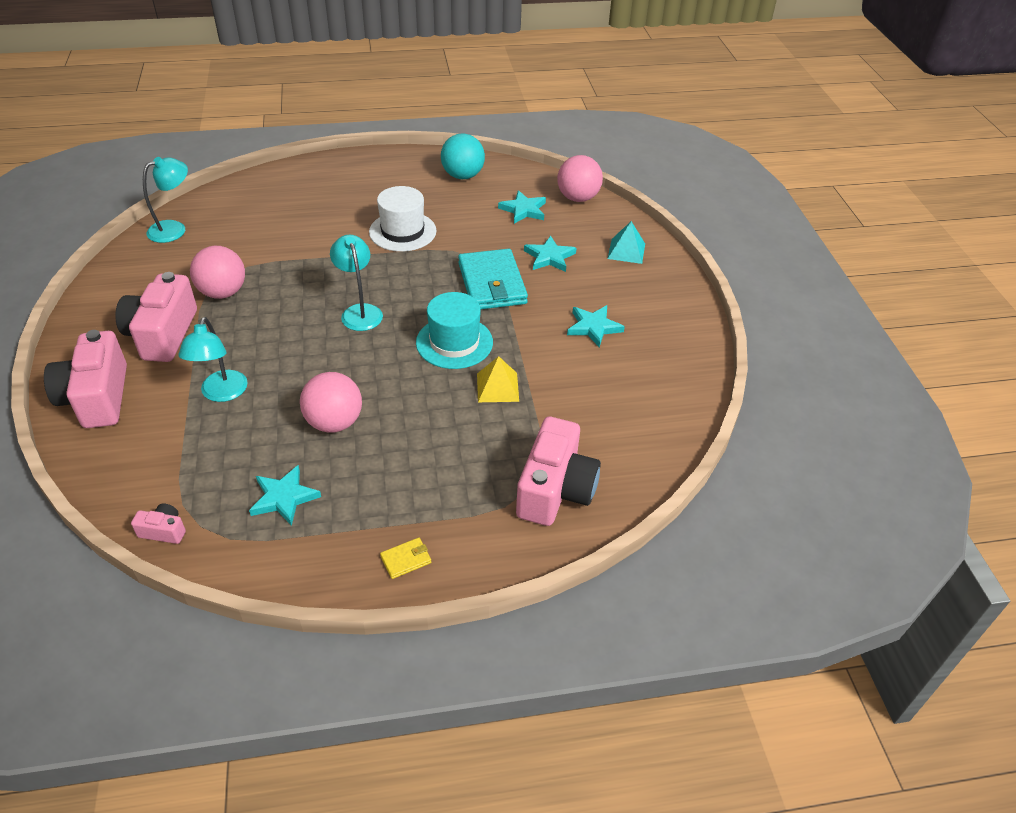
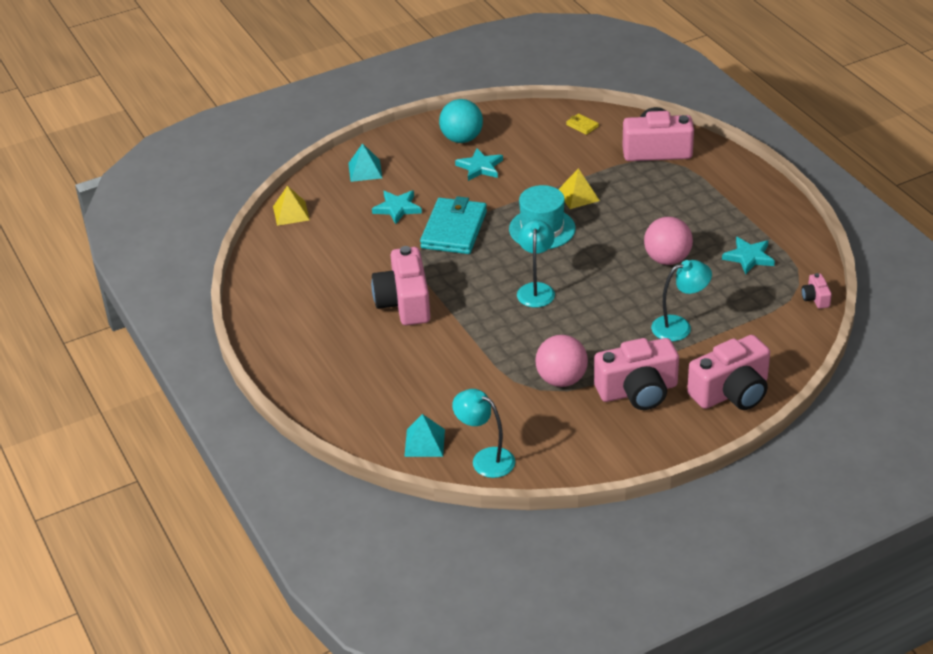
camera: 105 degrees left, 5 degrees down
turquoise lamp [330,235,383,331] -> turquoise lamp turned 135 degrees clockwise [517,220,555,308]
white hat [369,186,437,252] -> pink camera [371,246,430,325]
yellow wallet [380,538,431,579] -> yellow wallet moved to [566,113,599,135]
turquoise ball [441,133,485,179] -> turquoise ball moved to [439,99,483,143]
turquoise wallet [458,249,528,309] -> turquoise wallet turned 45 degrees counterclockwise [420,196,487,254]
turquoise star [498,190,546,224] -> none
pink ball [557,155,603,202] -> yellow pyramid [273,186,310,226]
none -> turquoise pyramid [404,414,445,457]

